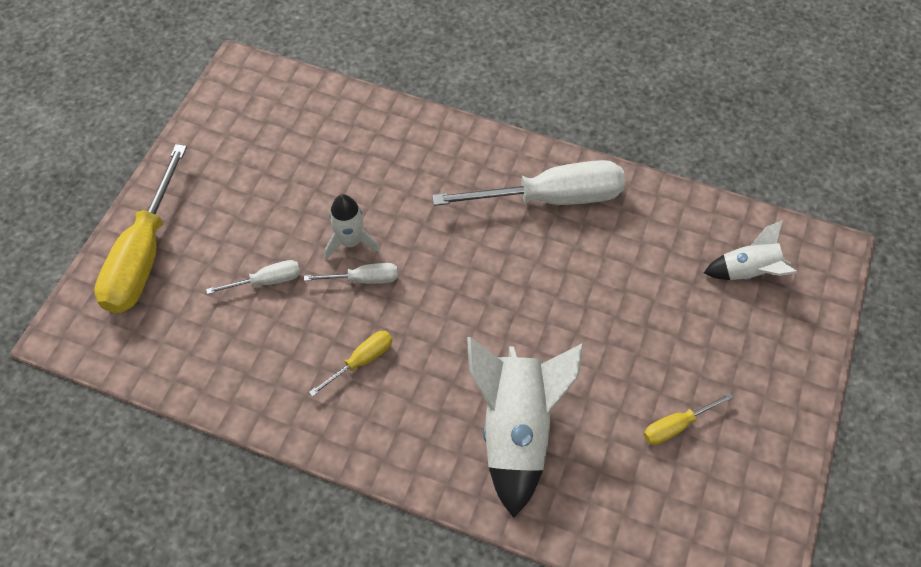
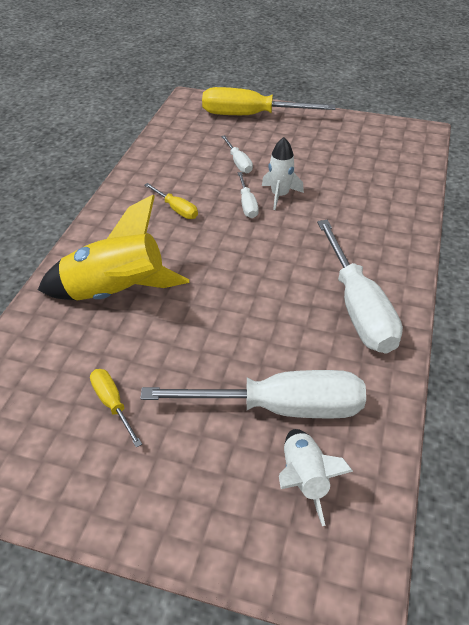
camera: 85 degrees right, 15 degrees down
white rocket [467,337,584,518] -> yellow rocket [38,195,189,300]
none -> white screwdriver [140,370,366,418]

